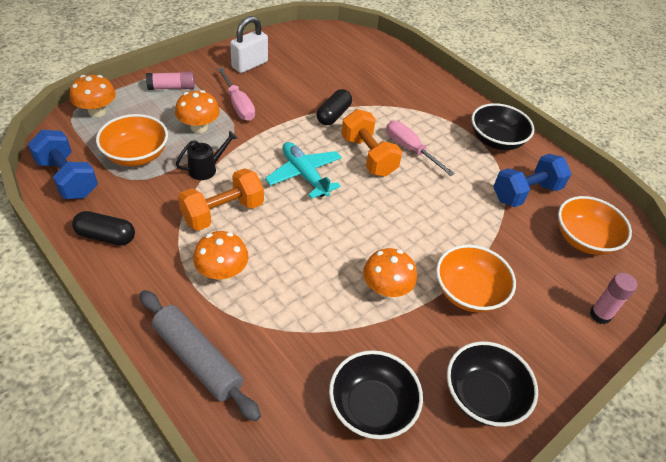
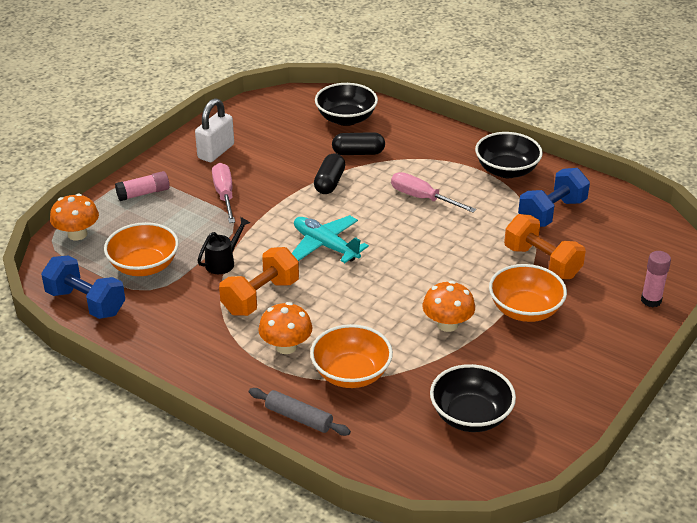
camera: 10 degrees left, 10 degrees down
black capsule [72,211,135,245] -> black capsule moved to [332,132,385,155]
grey rolling pin [140,290,261,422] -> grey rolling pin [249,388,351,436], size x0.65
orange mushroom [175,90,220,133] -> none
pink screwdriver [217,67,255,121] -> pink screwdriver turned 150 degrees counterclockwise [212,163,235,223]
orange dumbbell [341,109,402,177] -> orange dumbbell moved to [504,214,586,279]
black bowl [447,341,538,427] -> black bowl moved to [315,83,378,126]
orange bowl [558,196,632,255] -> orange bowl moved to [310,324,393,388]

